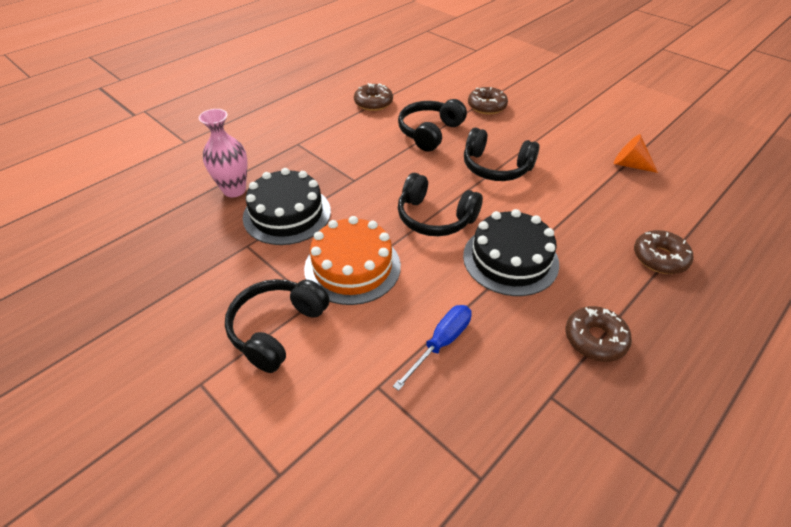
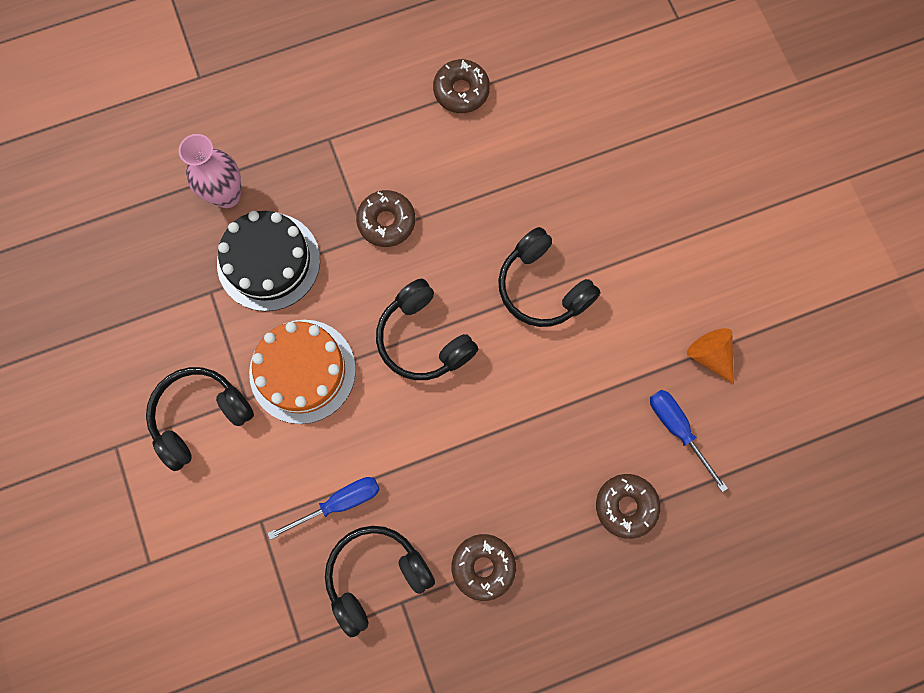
camera: 25 degrees right, 30 degrees up
black headphones [398,99,467,151] -> black headphones moved to [325,526,435,637]
black cake [463,209,559,296] -> none
brown donut [468,87,508,114] -> brown donut moved to [356,190,415,247]
none -> blue screwdriver [650,390,728,492]

